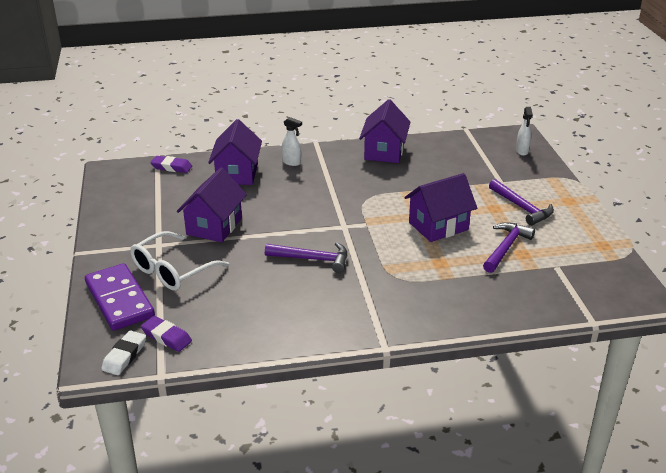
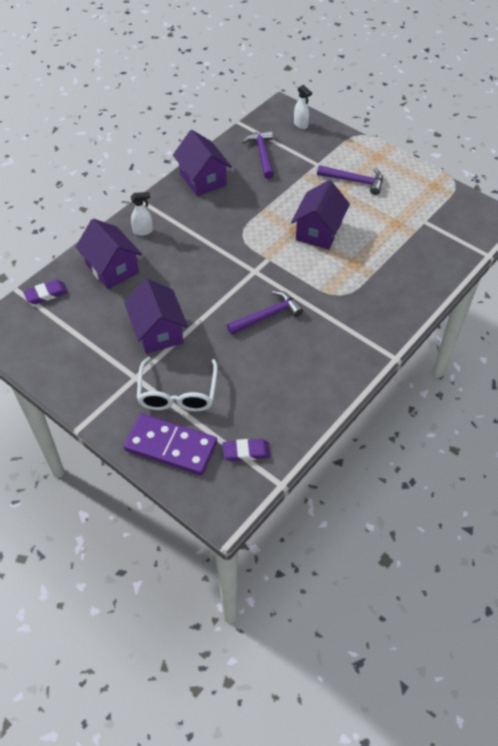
camera: 40 degrees left, 20 degrees up
white eraser [101,330,146,375] -> none
purple hammer [483,222,535,273] -> purple hammer moved to [242,130,274,179]

